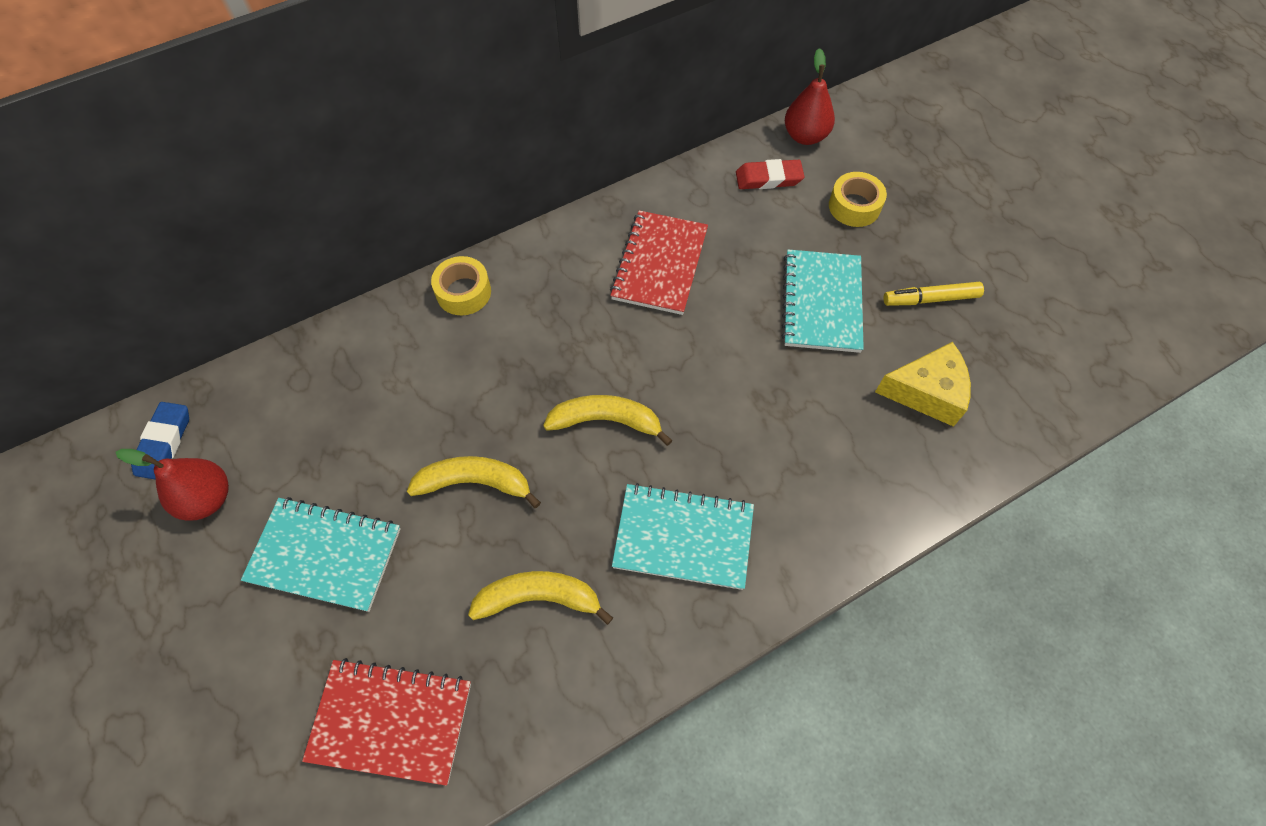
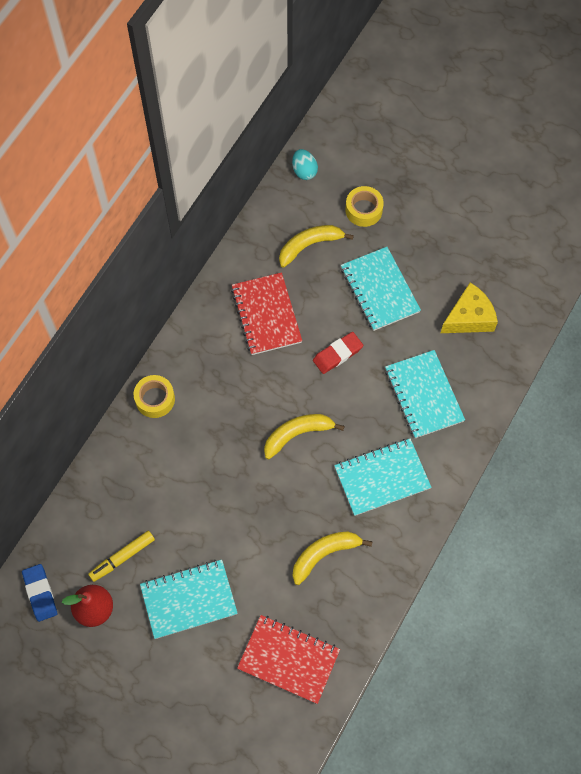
camera: 30 degrees left, 5 degrees up
red notebook [302,658,471,786] -> red notebook turned 45 degrees clockwise [237,615,340,704]
yellow banana [407,456,541,508] -> yellow banana moved to [279,225,354,268]
red eraser [736,159,805,189] -> red eraser moved to [313,332,363,374]
red pear [785,48,835,145] -> turquoise egg [292,149,318,180]
yellow marker [883,282,984,306] -> yellow marker moved to [88,531,155,582]
none -> turquoise notebook [385,350,465,438]

